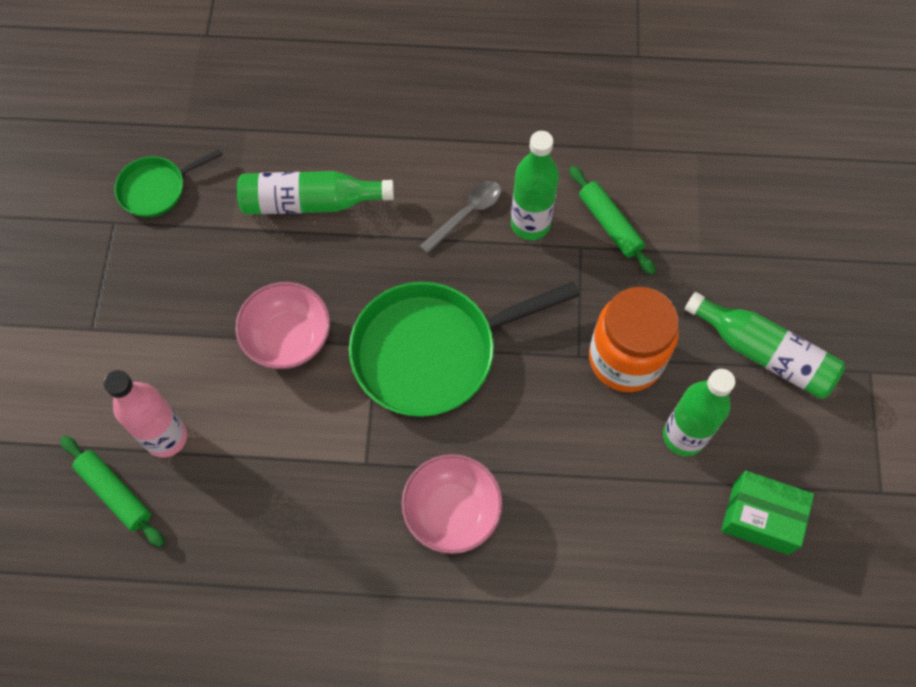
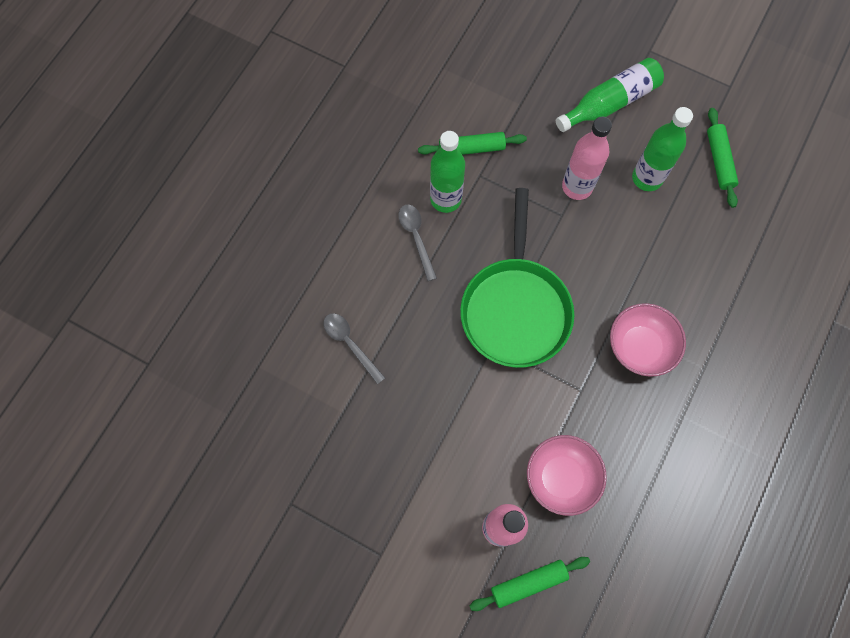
camera: 65 degrees left, 5 degrees up
green pan [114,149,223,217] -> none
pink bowl [235,282,330,369] -> pink bowl moved to [527,435,607,516]
green bottle [237,171,394,215] -> grey spoon [324,313,385,385]
orange jar [589,287,679,392] -> pink bottle [562,117,612,200]
green box [721,471,814,555] -> green rolling pin [707,108,738,208]

